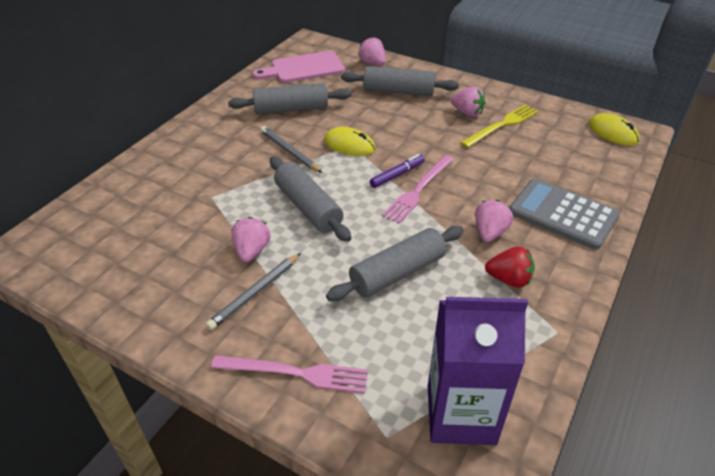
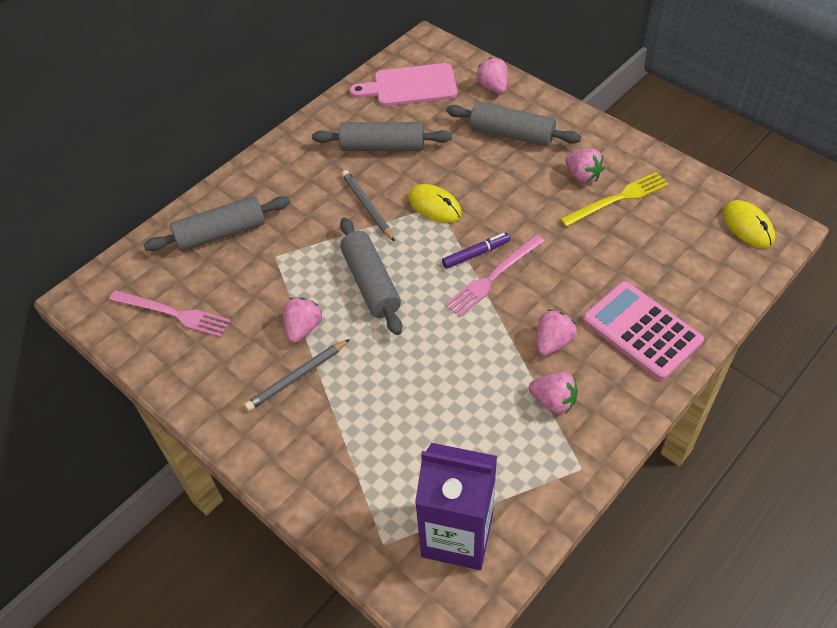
camera: 15 degrees right, 10 degrees up
pink fork [211,355,368,393] -> pink fork moved to [109,290,231,337]
grey rolling pin [326,226,464,301] -> grey rolling pin moved to [143,196,290,251]
red strawberry [485,247,535,287] -> pink strawberry [529,372,578,414]
grey calculator [510,178,619,250] -> pink calculator [582,281,704,381]

